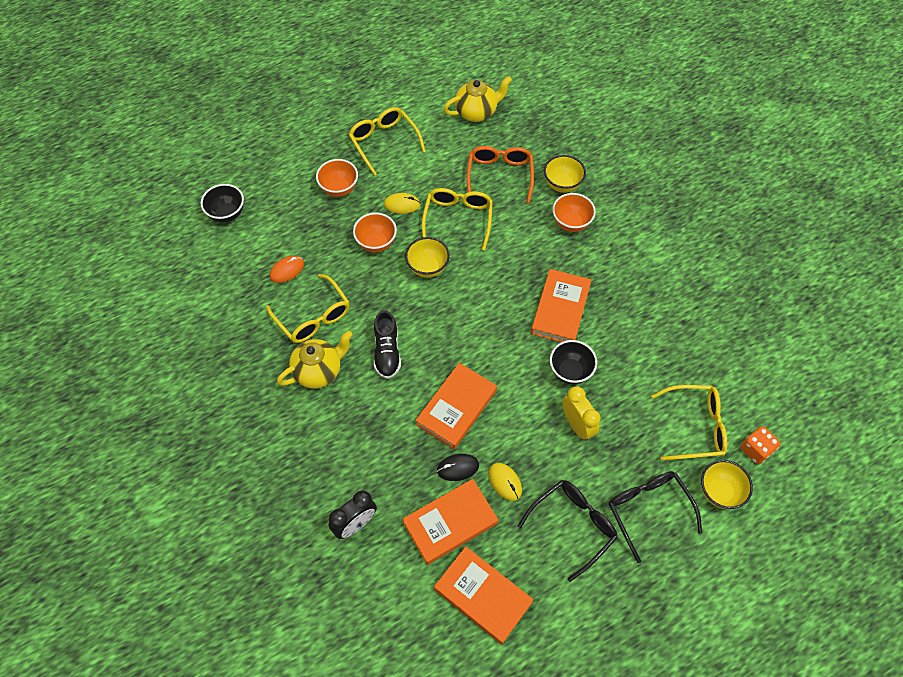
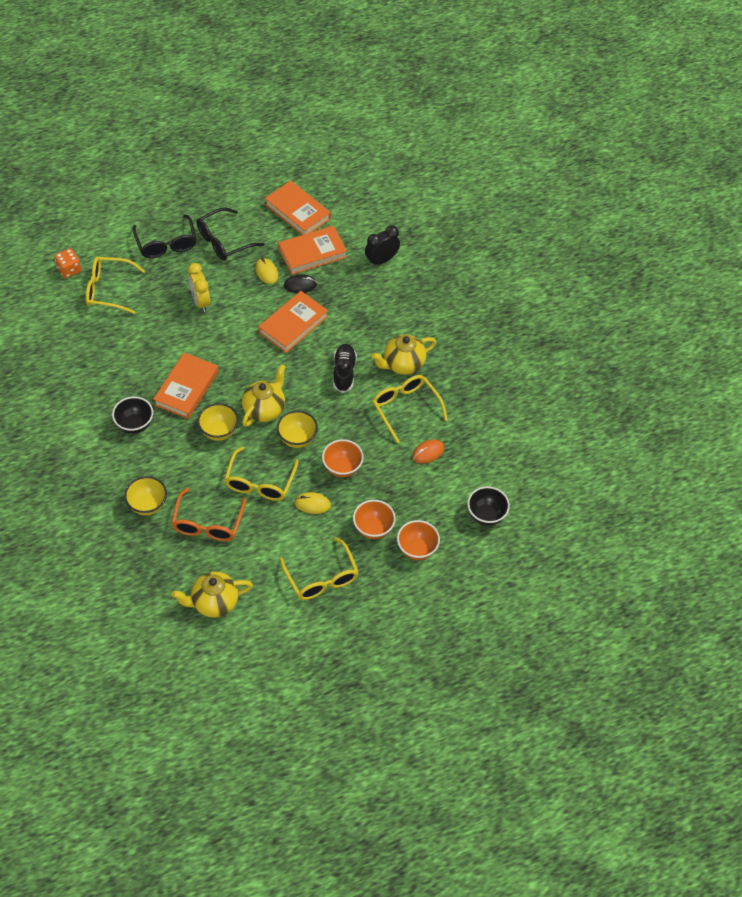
camera: 175 degrees left, 5 degrees down
black bowl [550,340,597,384] -> black bowl moved to [112,396,153,434]
orange bowl [552,193,596,232] -> orange bowl moved to [397,520,440,560]
yellow bowl [701,460,753,509] -> yellow bowl moved to [197,403,239,441]
none -> yellow teapot [242,364,286,427]

